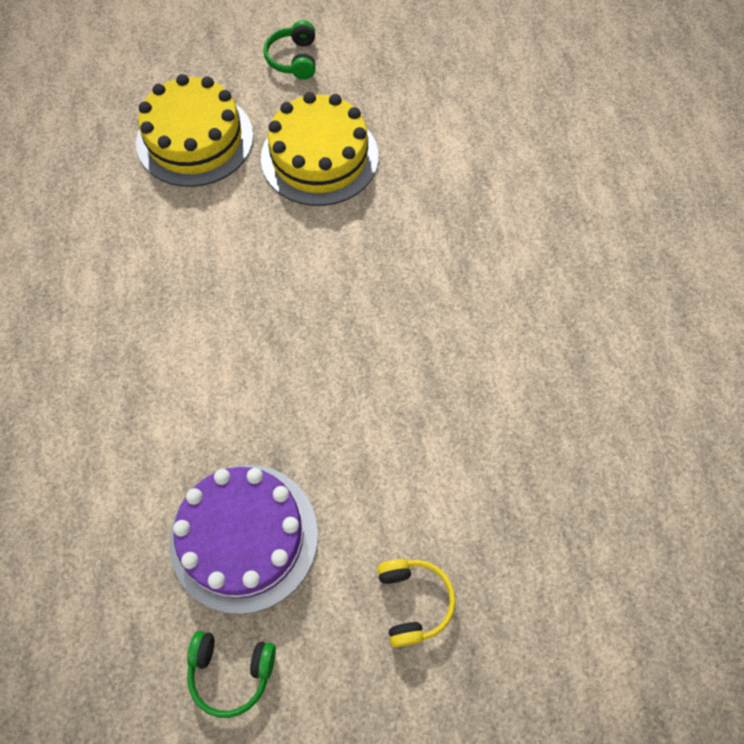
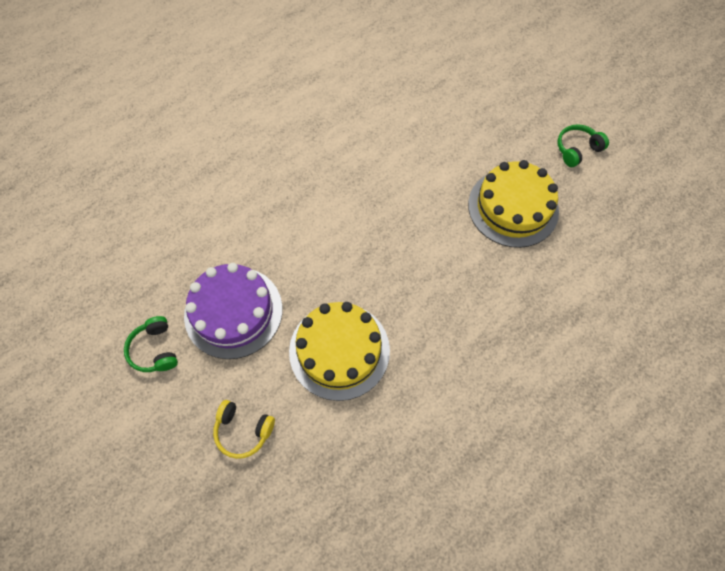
camera: 60 degrees right, 0 degrees up
yellow cake [136,74,253,187] -> yellow cake moved to [289,302,390,401]
yellow headphones [377,559,456,647] -> yellow headphones turned 60 degrees clockwise [213,400,275,459]

